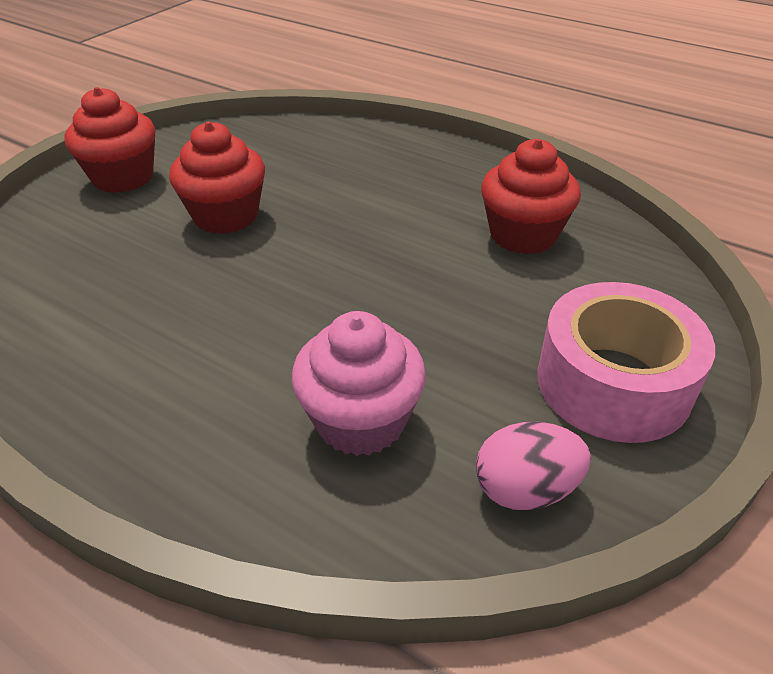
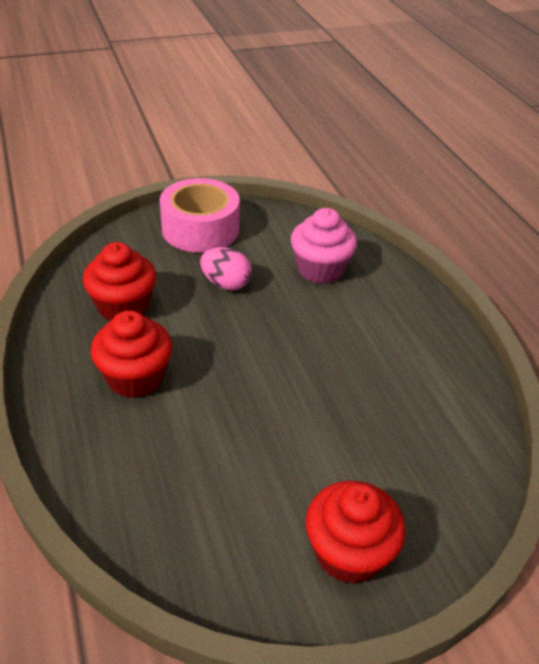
camera: 145 degrees left, 0 degrees up
red cupcake [169,122,265,234] -> red cupcake moved to [91,310,172,398]
pink egg [476,422,591,510] -> pink egg moved to [200,247,252,290]

